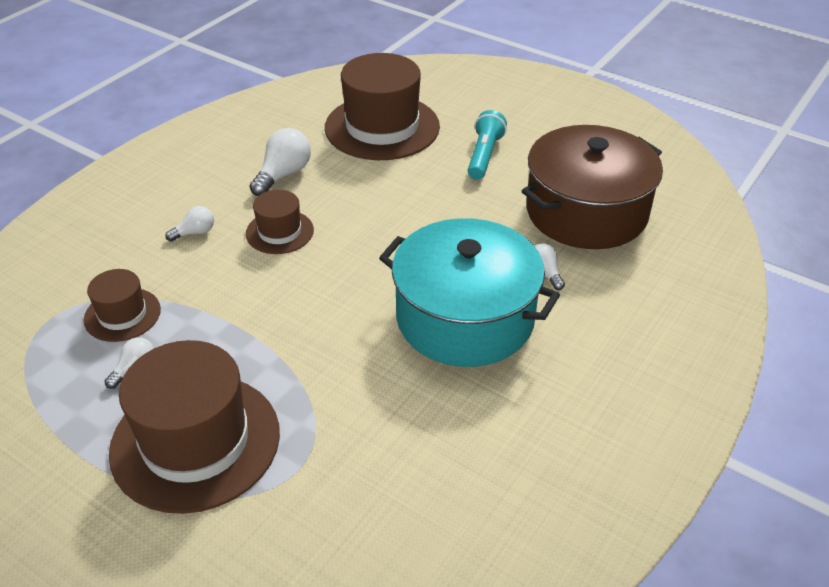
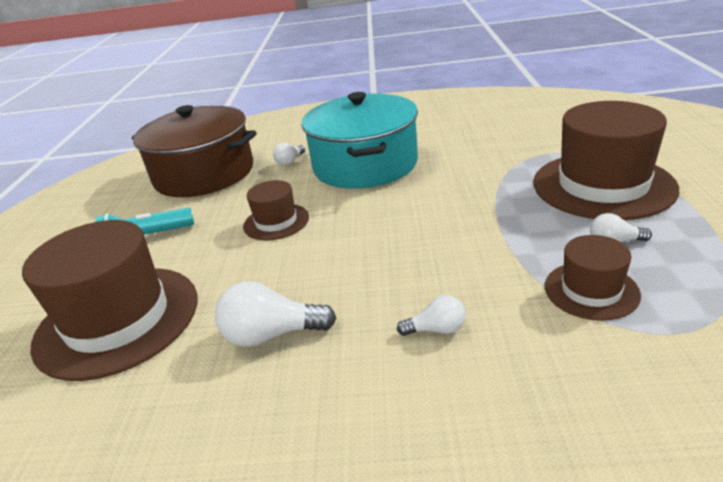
camera: 120 degrees left, 10 degrees down
white light bulb [165,206,214,242] -> white light bulb turned 150 degrees clockwise [397,295,466,336]
brown hat [246,190,314,254] -> brown hat moved to [243,180,309,240]

